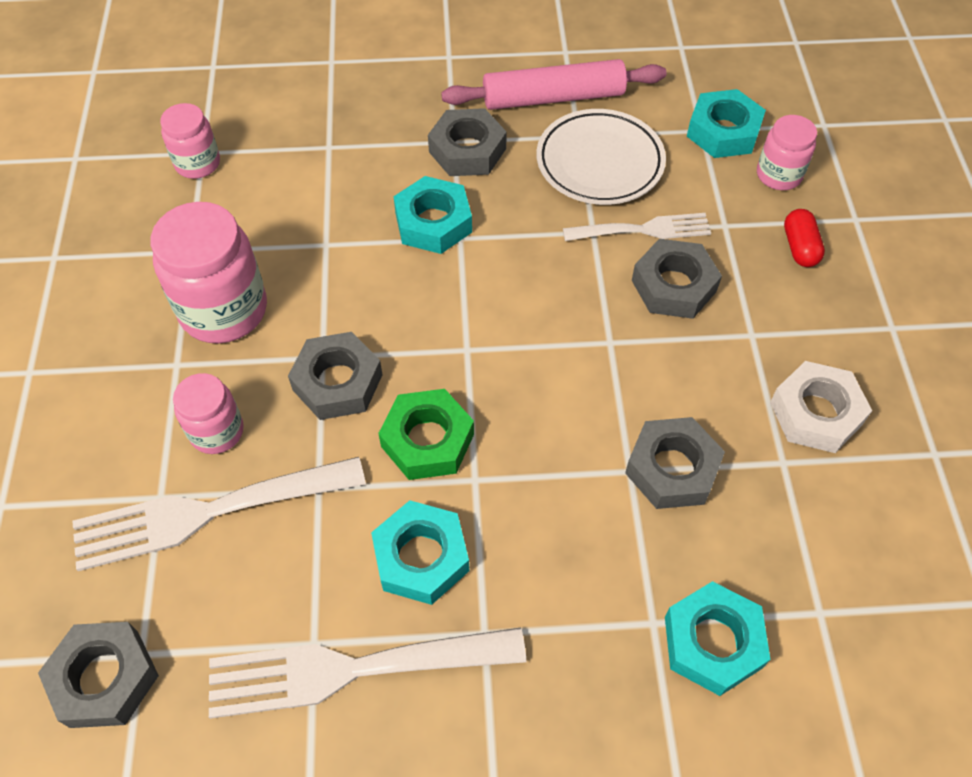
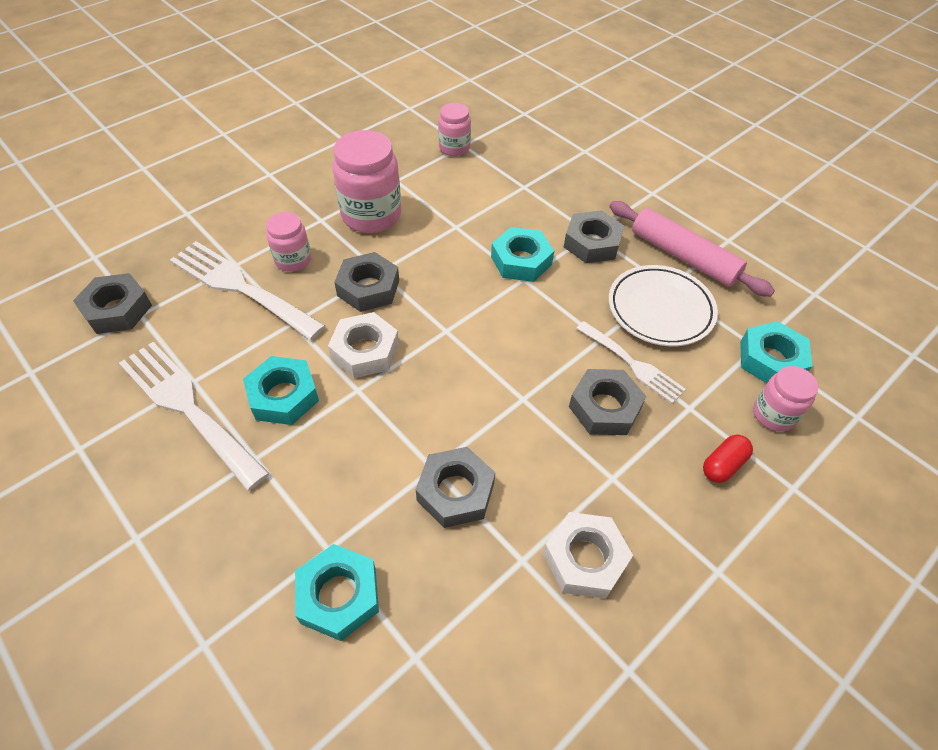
camera: 50 degrees right, 5 degrees down
green nut [378,389,474,480] -> white nut [328,312,399,378]

